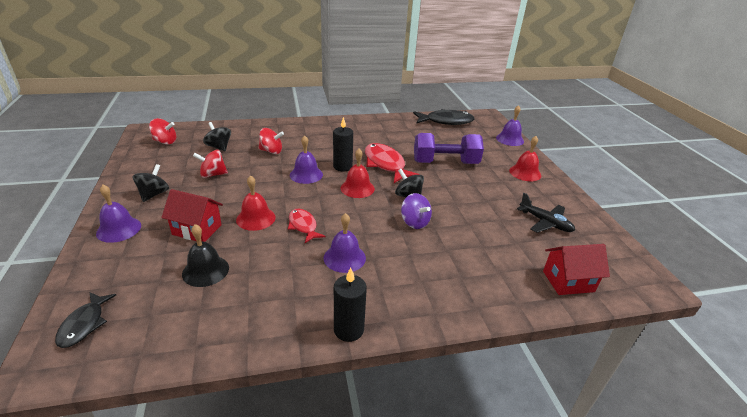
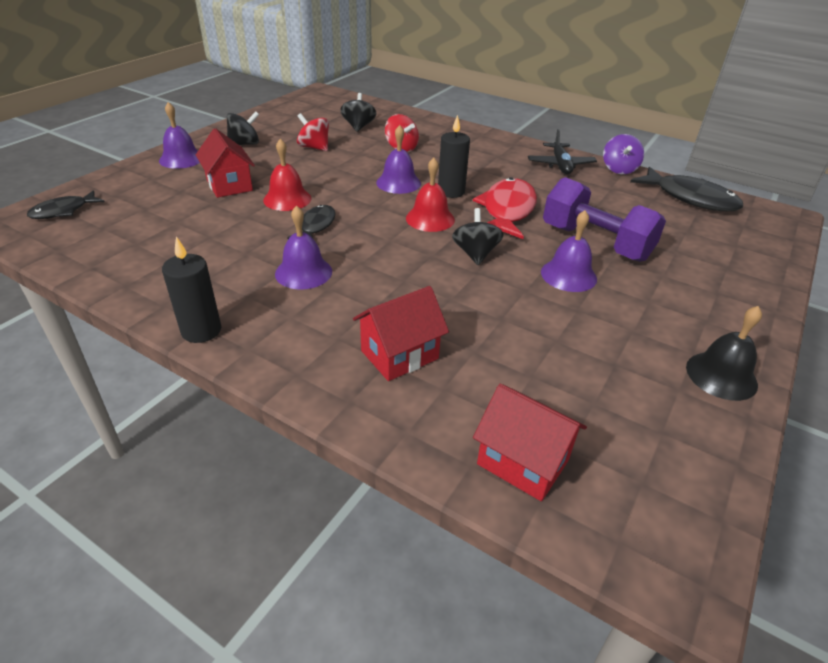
camera: 45 degrees right, 5 degrees up
red spinning top [149,118,176,144] -> none
black bell [182,224,229,287] -> black bell moved to [686,306,762,401]
red fish [288,209,326,243] -> black fish [287,205,336,239]
purple spinning top [401,193,432,229] -> purple spinning top moved to [603,134,644,174]
purple bell [496,105,524,146] -> purple bell moved to [541,210,597,292]
red bell [509,136,541,181] -> none
black plane [517,193,575,233] -> black plane moved to [528,129,597,174]
none -> red house [353,286,449,381]

